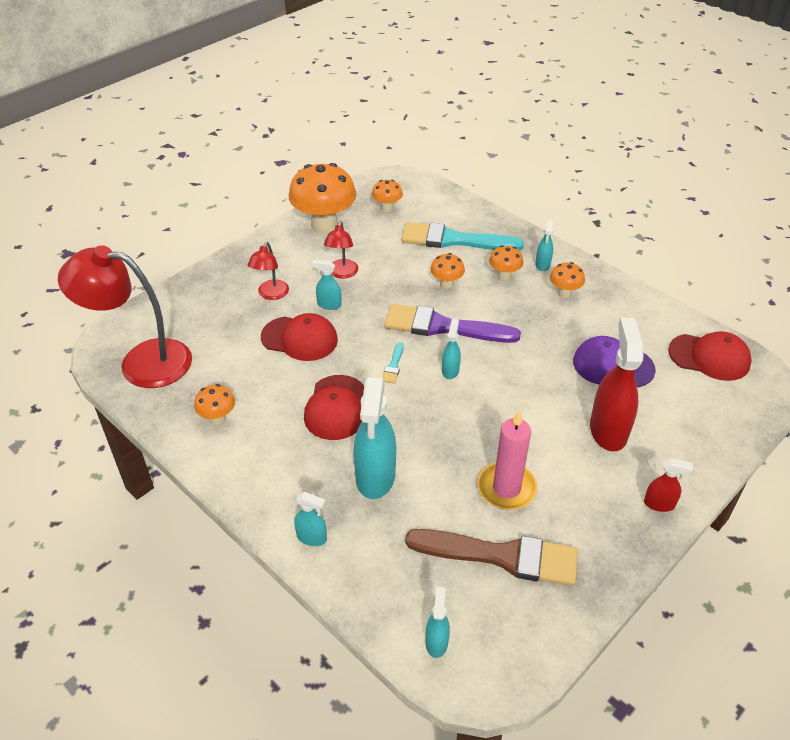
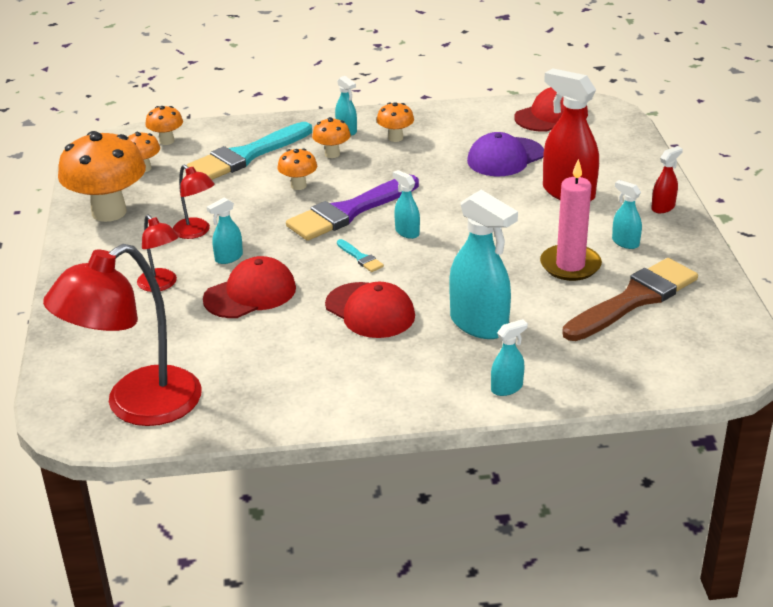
camera: 50 degrees left, 10 degrees down
orange mushroom [194,384,235,425] -> orange mushroom moved to [145,106,183,145]
turquoise spray bottle [426,587,450,658] -> turquoise spray bottle moved to [612,180,642,249]

